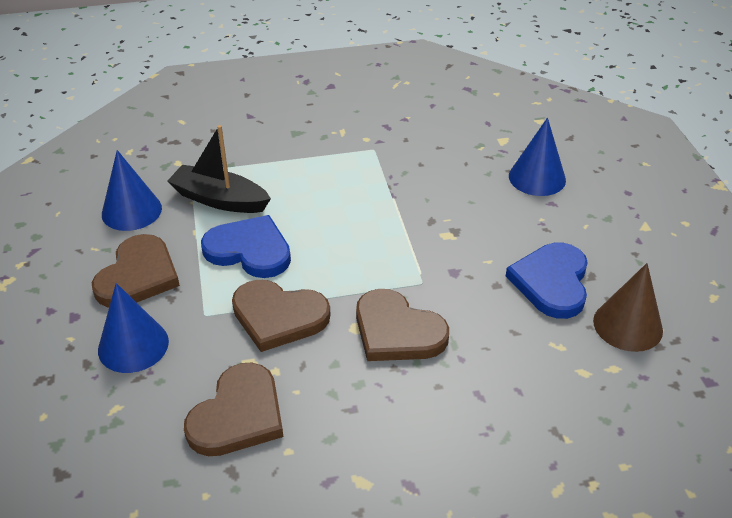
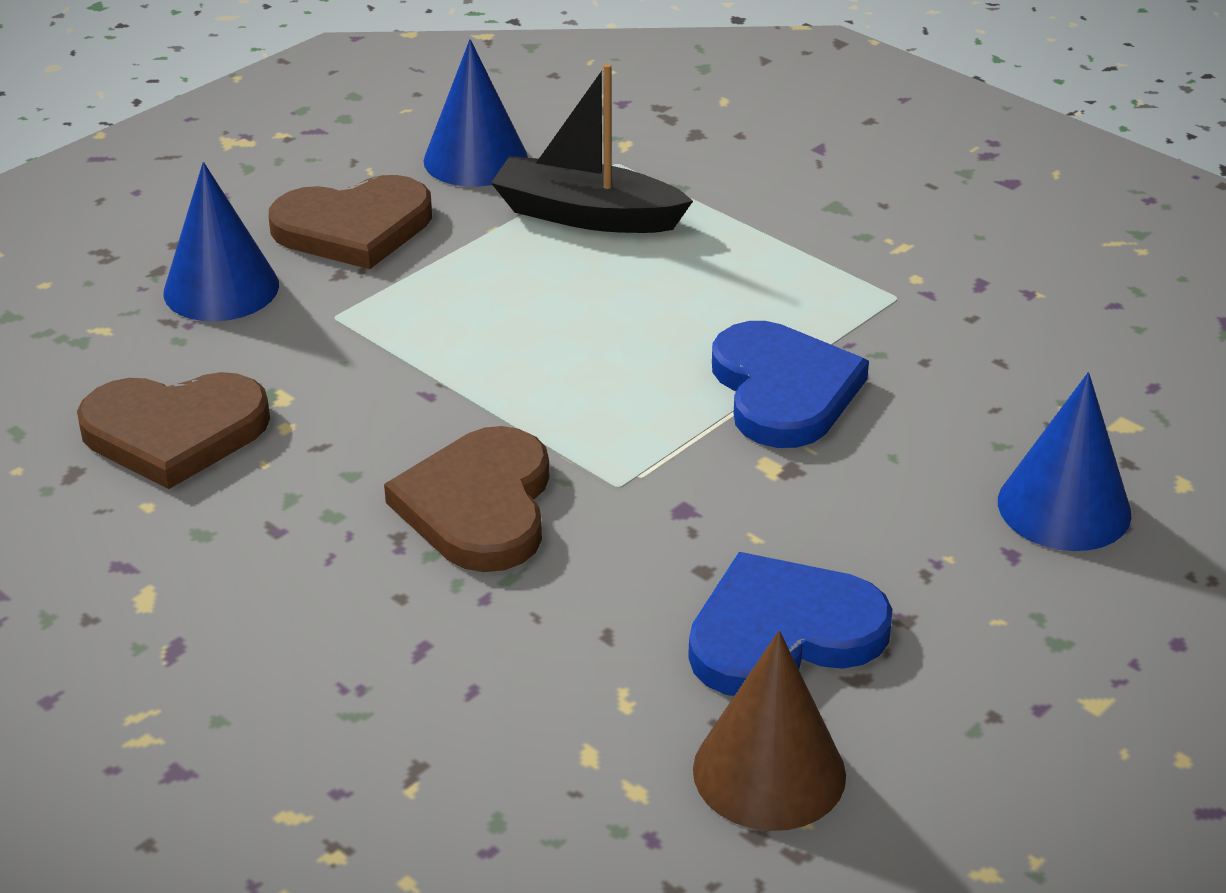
camera: 55 degrees right, 5 degrees down
black boat [167,125,271,213] -> black boat turned 60 degrees counterclockwise [491,63,693,233]
blue heart [201,215,291,278] -> blue heart moved to [712,321,869,448]
brown heart [232,280,330,352] -> none

